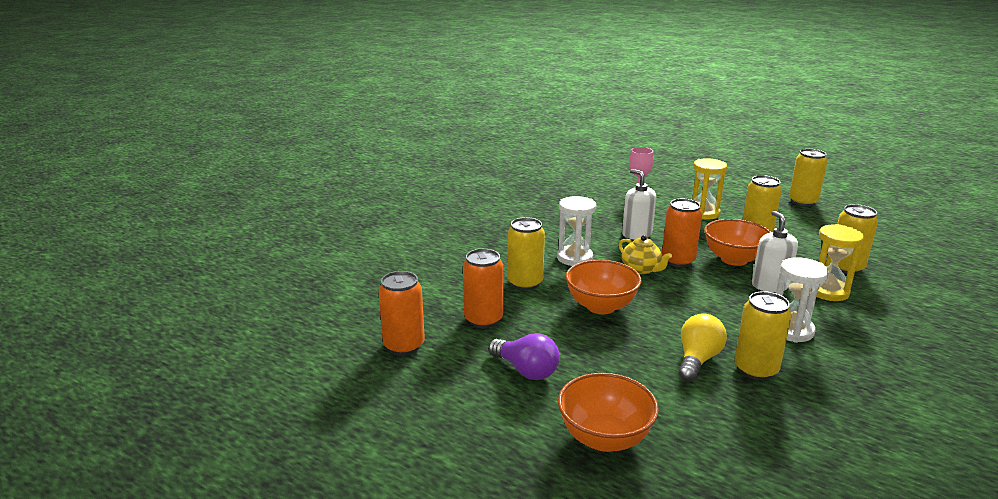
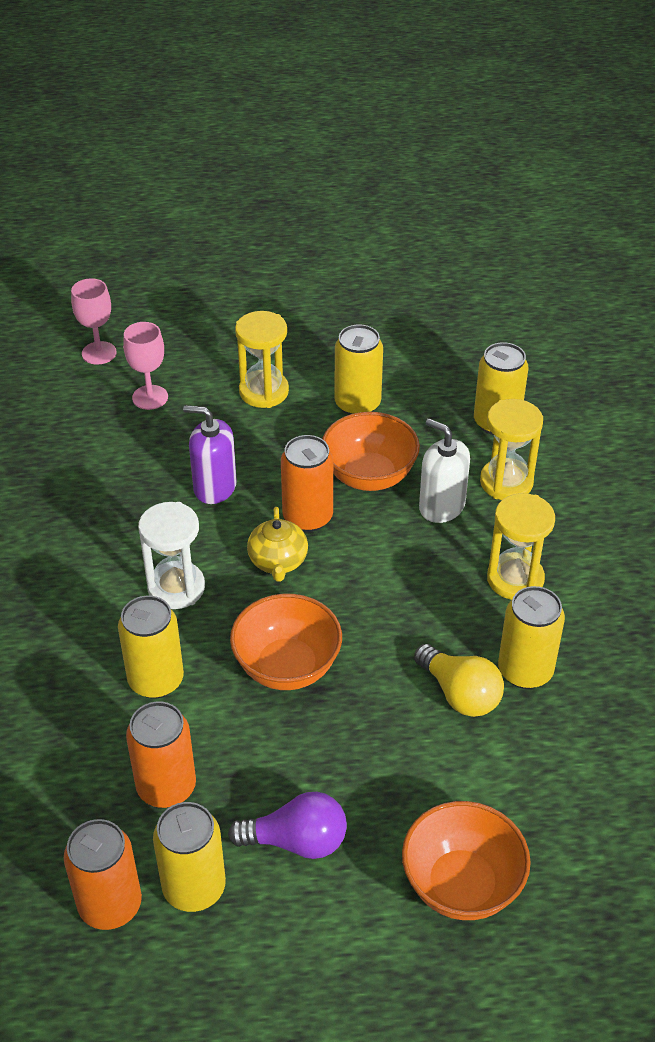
camera: 40 degrees left, 20 degrees up
yellow teapot [619,235,672,274] -> yellow teapot turned 75 degrees clockwise [247,507,308,582]
white soap dispenser [622,169,656,239] -> purple soap dispenser [183,405,237,504]
yellow light bulb [678,313,727,382] -> yellow light bulb turned 150 degrees clockwise [414,644,504,717]
white hourglass [776,257,829,343] -> yellow hourglass [487,493,555,600]
yellow can [789,149,828,206] -> yellow can moved to [153,802,226,912]
none -> pink goblet [71,278,117,364]

